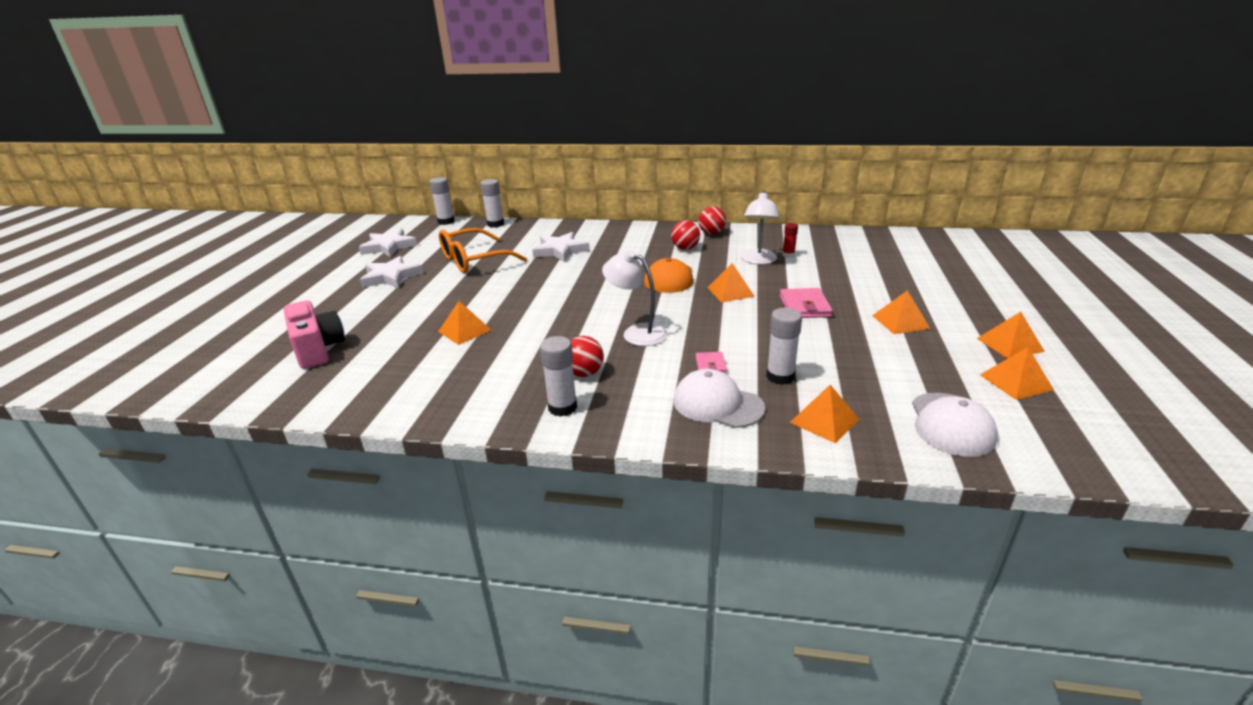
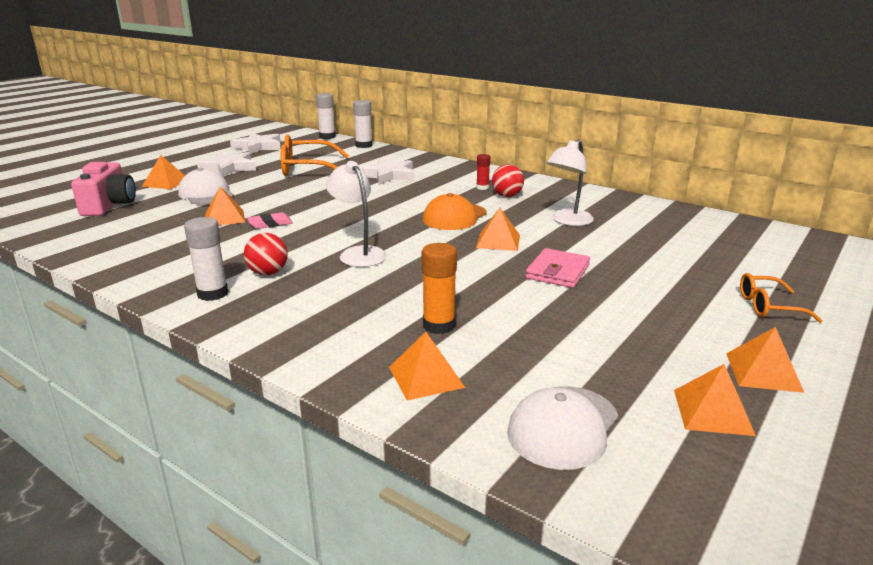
camera: 25 degrees right, 5 degrees down
white cap [673,369,765,428] -> white cap moved to [178,168,234,205]
pink wallet [696,352,727,374] -> none
red ball [698,207,726,235] -> none
white glue stick [766,308,802,385] -> orange glue stick [422,243,457,334]
red glue stick [782,223,798,258] -> red glue stick moved to [476,154,490,190]
orange pyramid [872,290,931,334] -> orange pyramid moved to [142,155,185,189]
none -> pink eraser [247,213,293,229]
none -> orange glasses [740,273,823,323]

